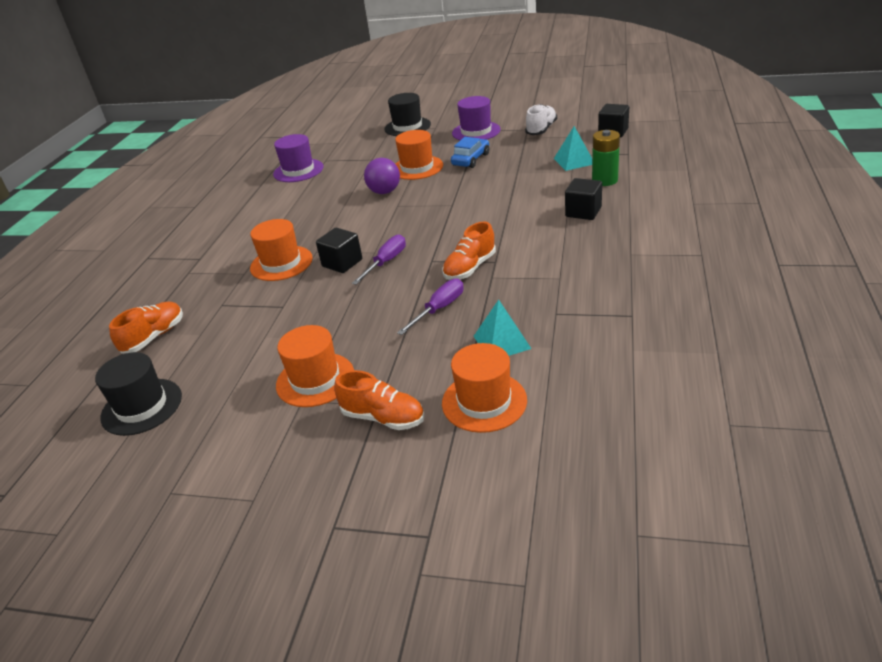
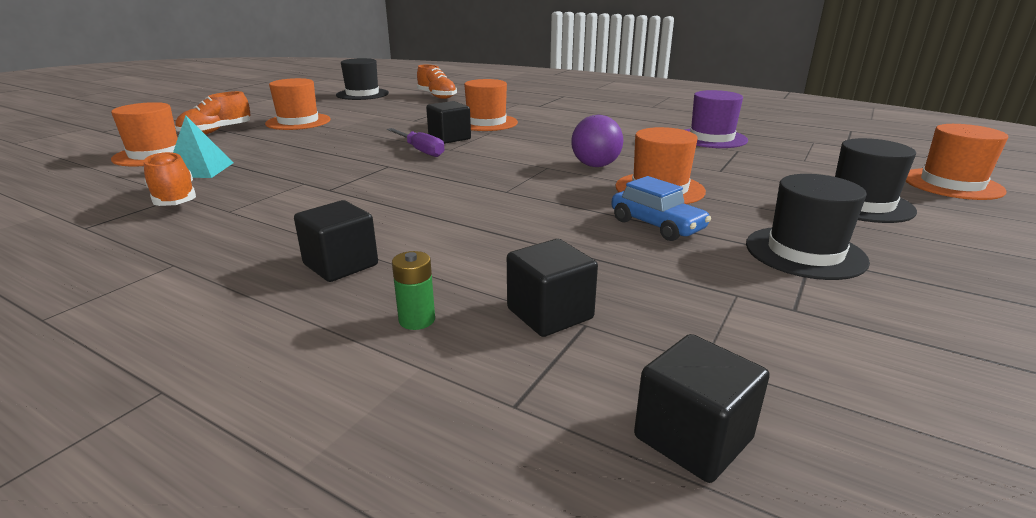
camera: 105 degrees right, 10 degrees down
purple screwdriver [397,278,463,335] -> none
orange shoe [442,222,496,280] -> orange shoe moved to [144,152,196,206]
purple hat [452,96,501,140] -> black hat [746,174,870,280]
white shoe [525,104,557,135] -> none
turquoise pyramid [554,126,592,171] -> black cube [507,239,598,337]
green battery [592,130,620,186] -> green battery [392,251,435,330], size x0.60
none -> orange hat [905,124,1008,200]

